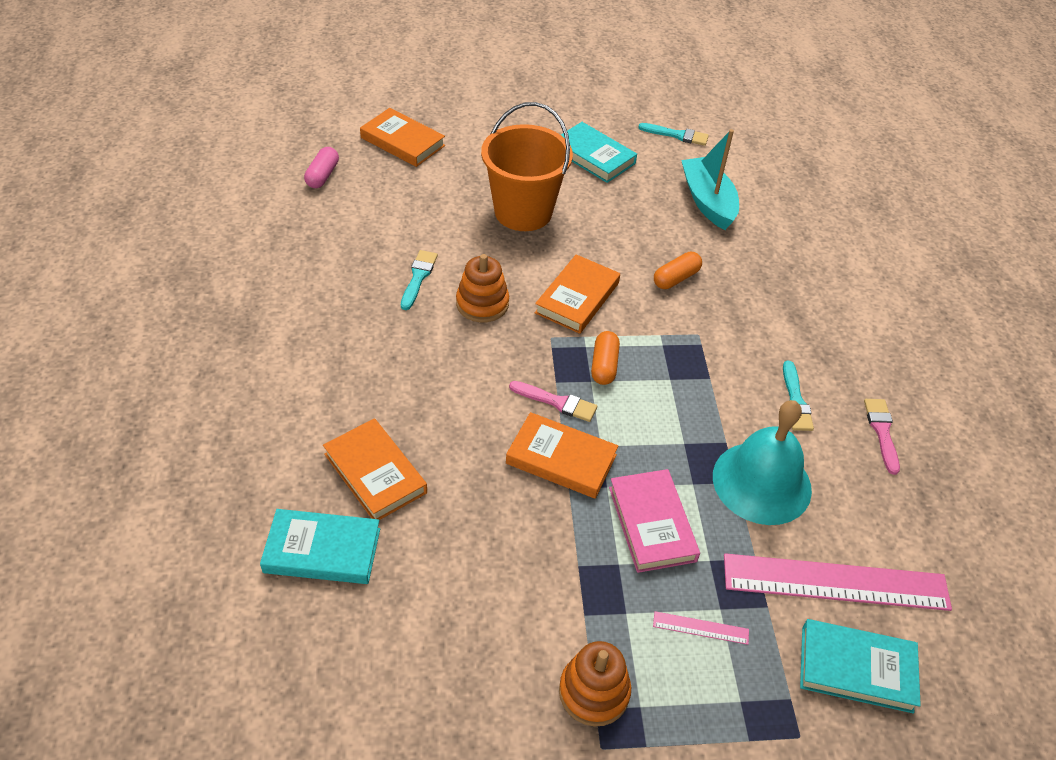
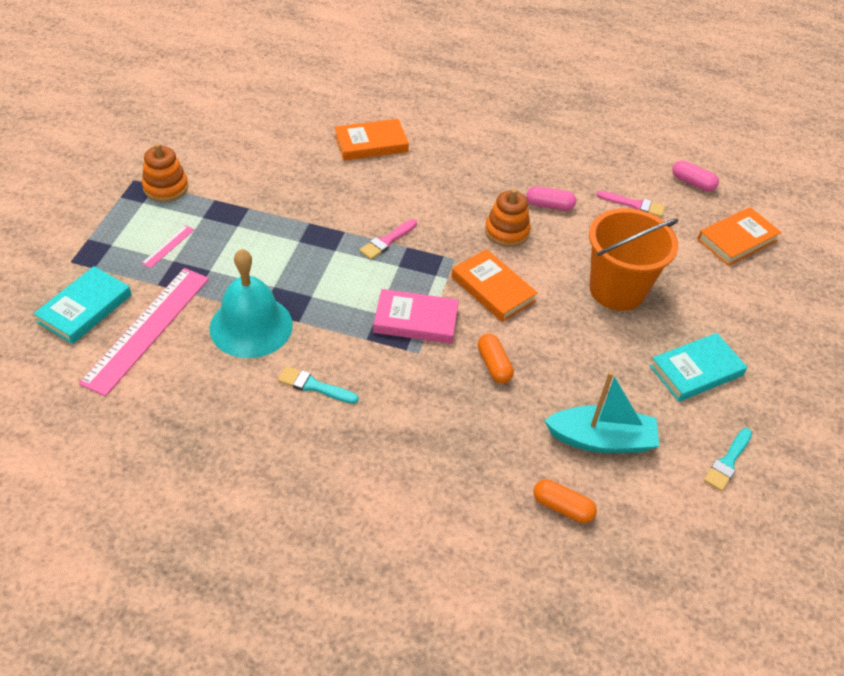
camera: 110 degrees right, 0 degrees up
turquoise book [260,509,380,584] -> none
turquoise brush [401,250,438,310] -> pink capsule [526,186,576,211]
orange book [506,412,618,499] -> none
orange capsule [591,331,620,385] -> orange capsule moved to [534,479,597,523]
pink book [609,469,700,573] -> pink book moved to [373,289,459,344]
pink brush [864,399,900,475] -> pink brush moved to [597,191,665,217]

